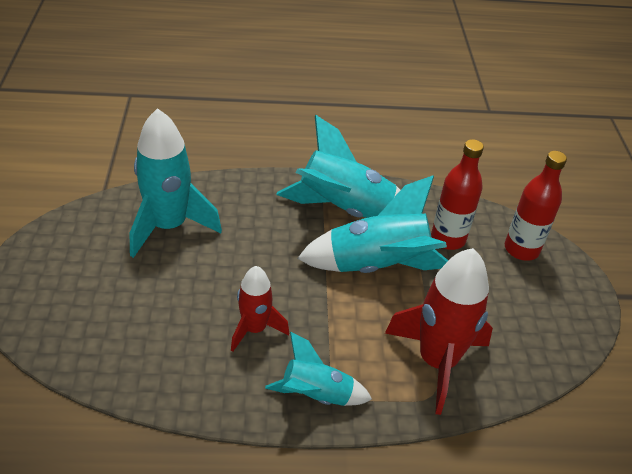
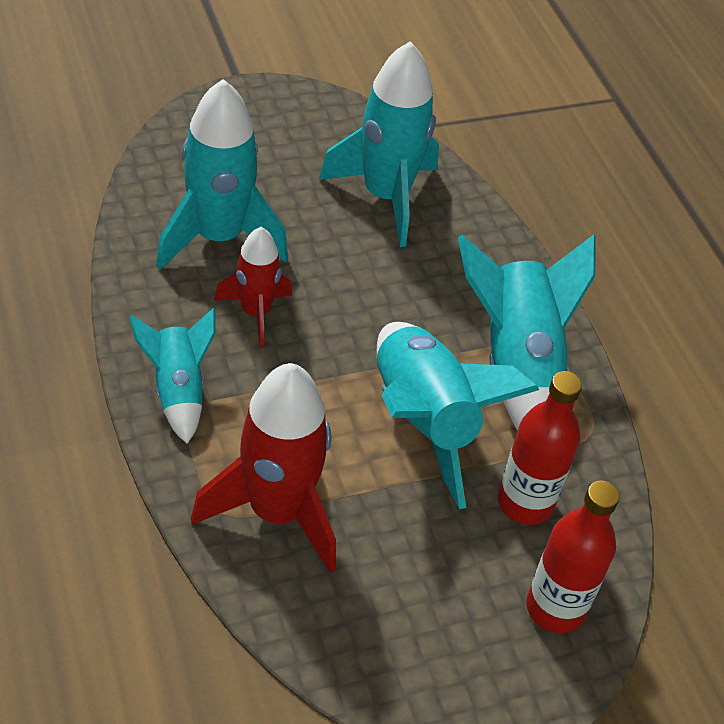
camera: 70 degrees right, 5 degrees up
none -> turquoise rocket [156,79,288,270]

